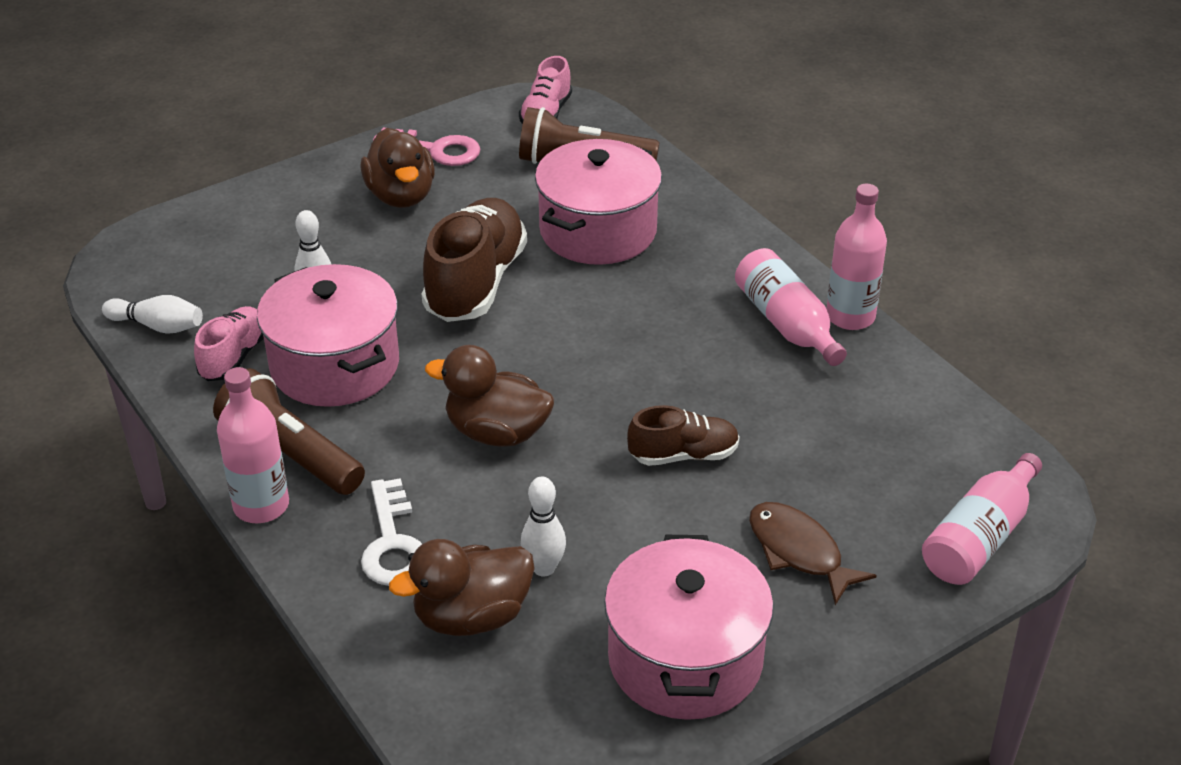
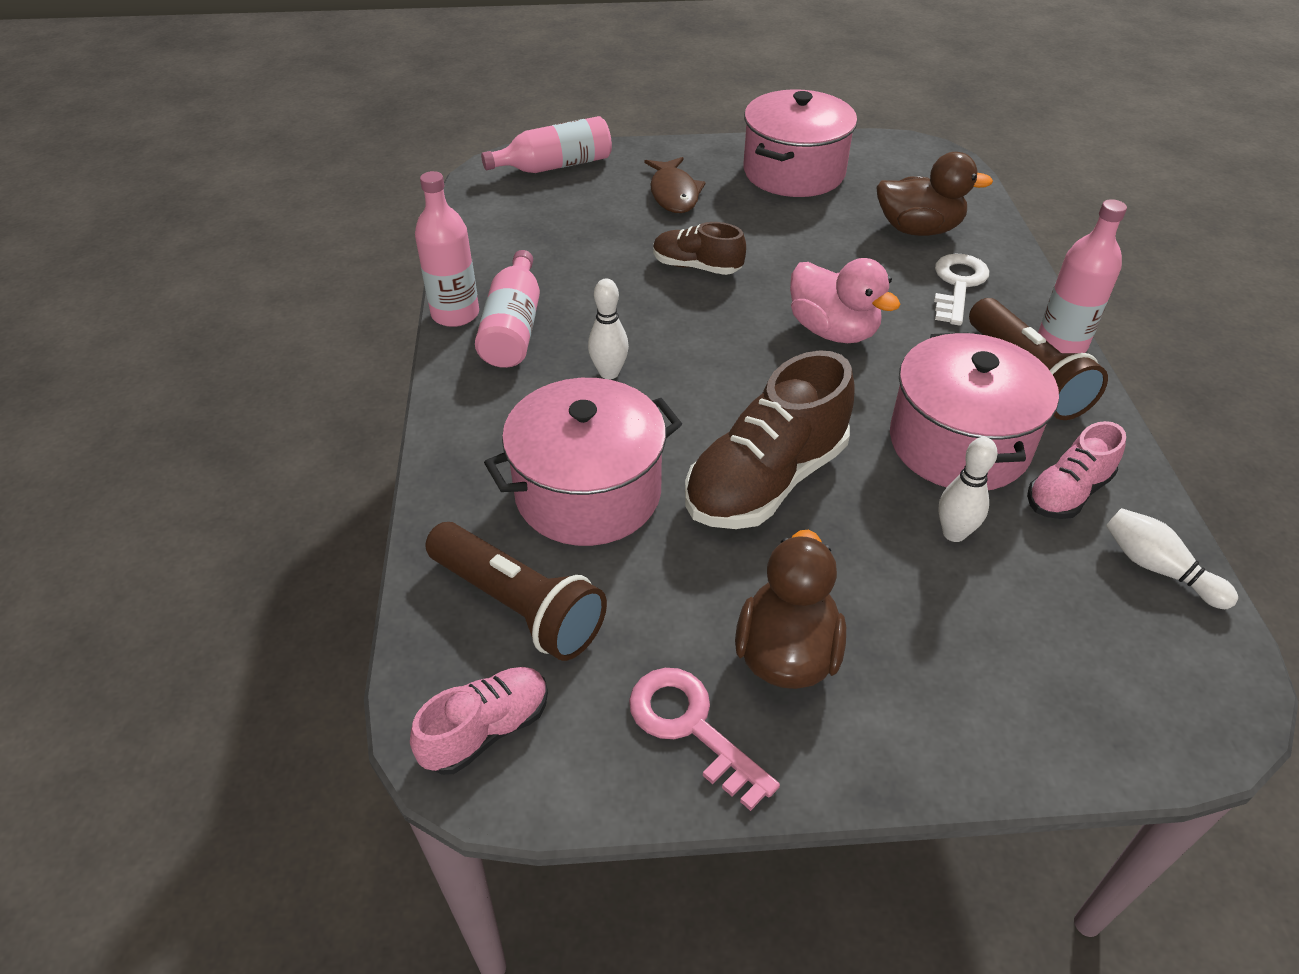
camera: 150 degrees left, 5 degrees up
brown duck [425,345,554,447] -> pink duck [790,258,901,343]
white bowling pin [521,477,566,577] -> white bowling pin moved to [588,279,629,379]

